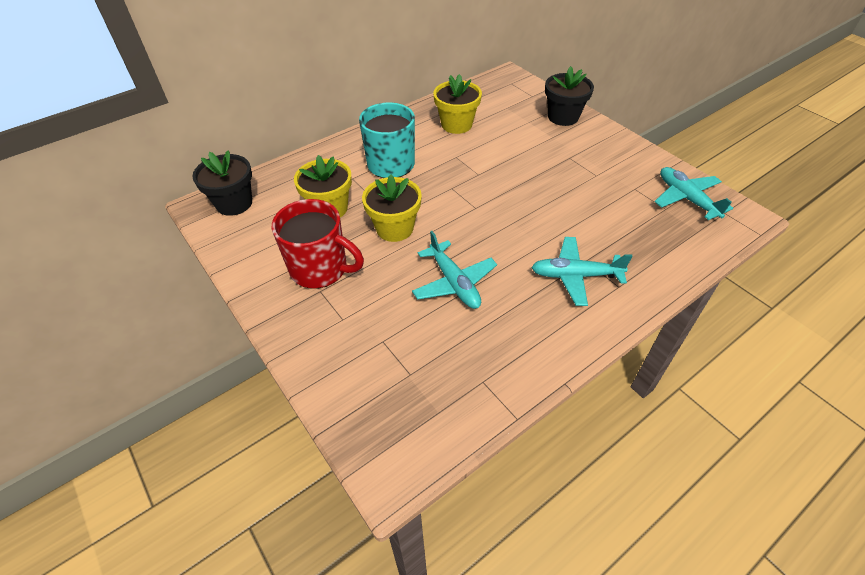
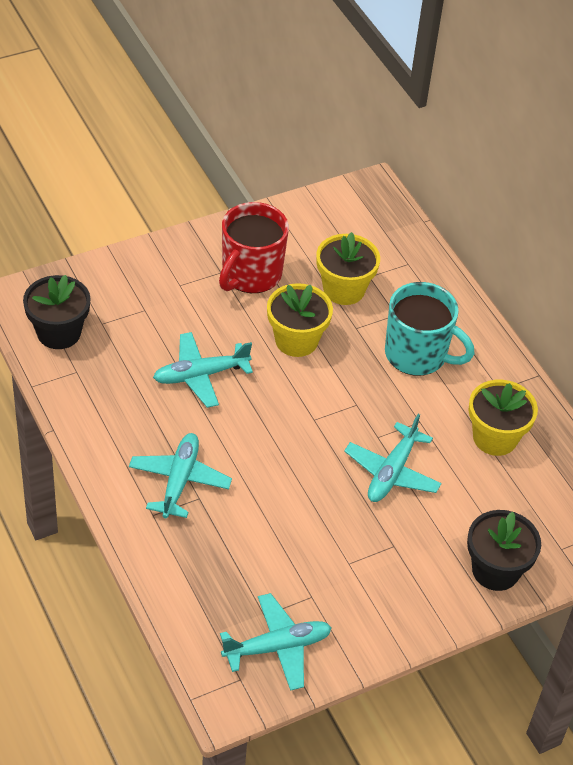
camera: 95 degrees right, 0 degrees up
black flower pot [192,150,252,216] -> black flower pot moved to [23,275,91,349]
none -> turquoise plane [344,414,442,502]

